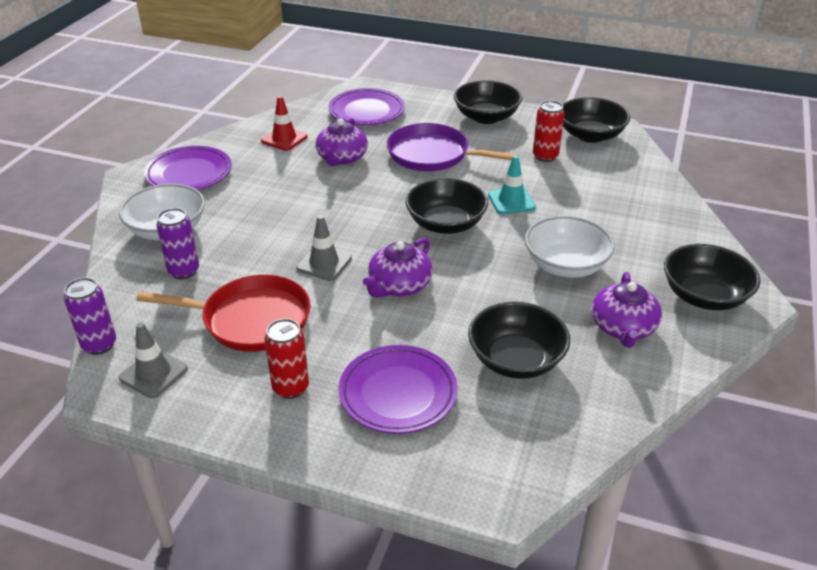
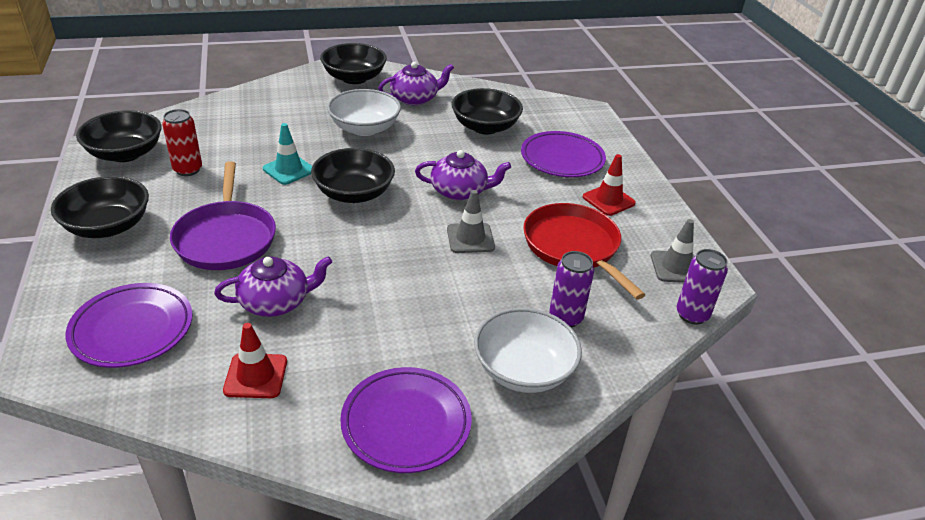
camera: 125 degrees left, 0 degrees up
red can [265,319,309,399] -> red traffic cone [583,154,636,216]

